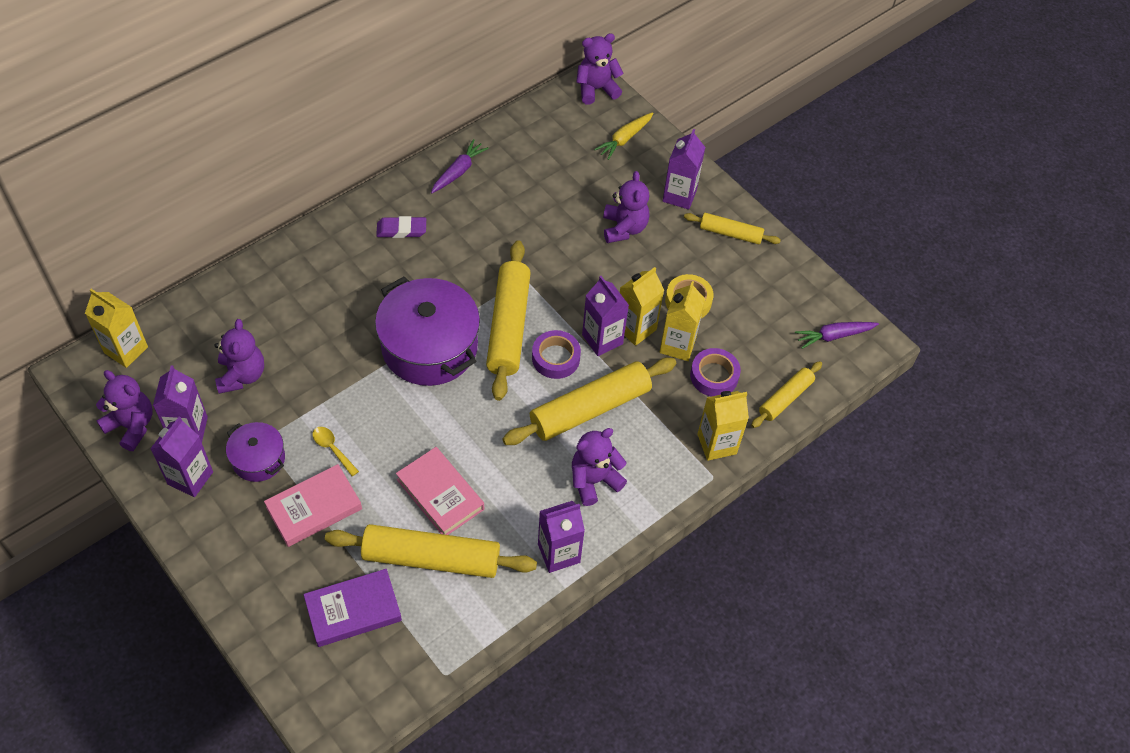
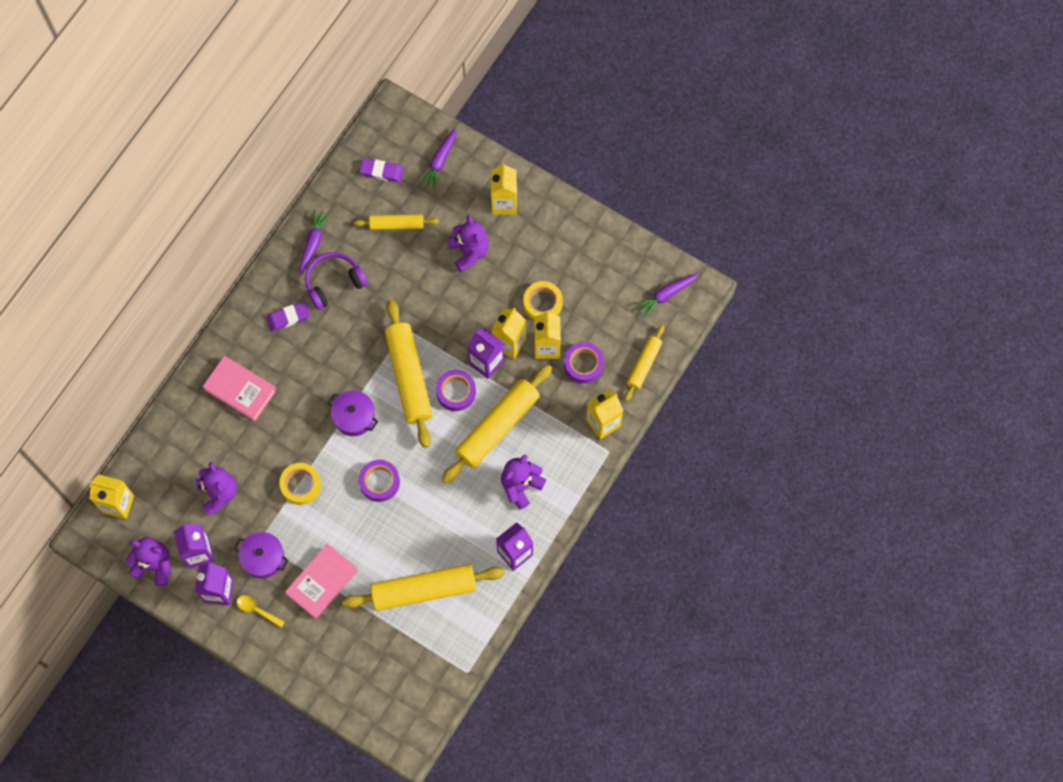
camera: 15 degrees left, 15 degrees up
purple book [303,569,402,647] -> none
yellow spoon [313,427,359,476] -> yellow spoon moved to [237,595,285,628]
purple pot [375,277,480,386] -> purple pot [328,390,378,436], size x0.52
pink book [396,447,484,535] -> pink book moved to [203,356,277,421]
purple teddy bear [576,33,624,105] -> none
yellow carrot [594,112,653,160] -> purple carrot [419,128,456,190]
purple carton [663,129,706,209] -> yellow carton [491,163,517,215]
yellow rolling pin [684,213,781,244] -> yellow rolling pin moved to [354,214,439,230]
none -> yellow tape [279,463,321,505]
none -> purple headphones [305,252,368,310]
none -> purple eraser [359,158,404,182]
none -> purple tape [359,460,400,502]

